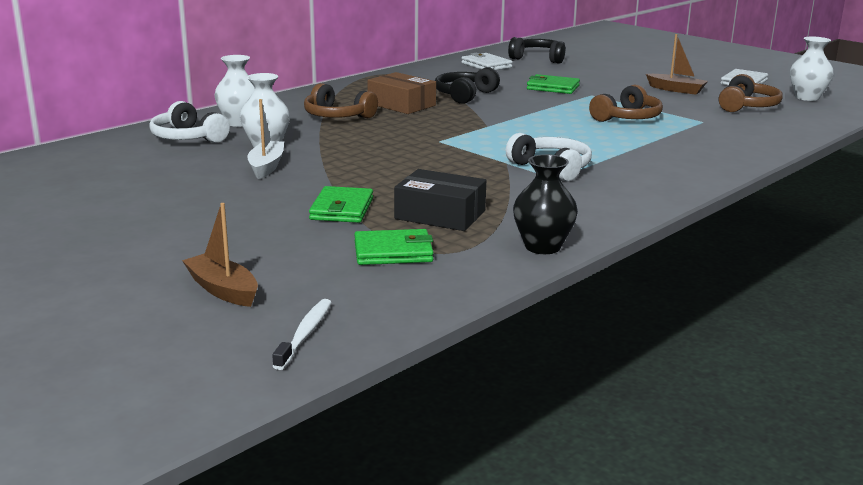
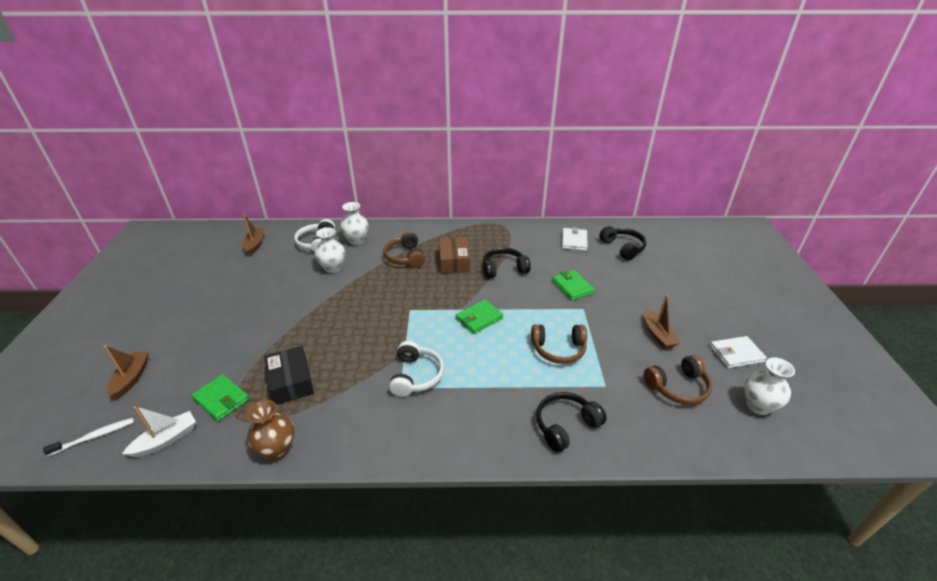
camera: 45 degrees right, 15 degrees up
white boat [247,99,284,179] -> white boat moved to [122,406,196,457]
green wallet [309,186,373,223] -> green wallet moved to [456,299,503,334]
black vase [513,154,578,254] -> brown vase [247,400,294,460]
none -> brown boat [243,214,264,256]
none -> black headphones [536,392,607,452]

